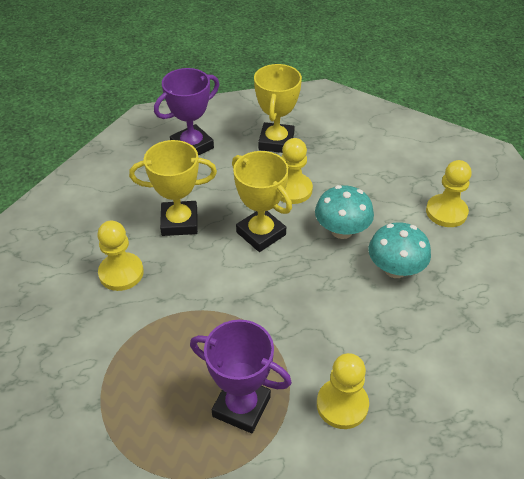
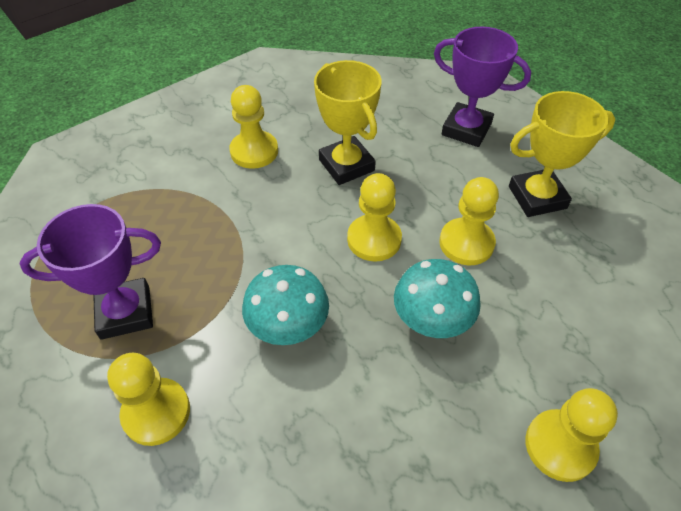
camera: 65 degrees right, 5 degrees up
purple trophy [190,320,292,433] -> purple trophy turned 75 degrees clockwise [20,204,161,340]
yellow trophy [232,151,292,252] -> yellow pawn [347,173,402,261]
turquoise mushroom [369,222,431,278] -> turquoise mushroom moved to [242,265,329,345]

